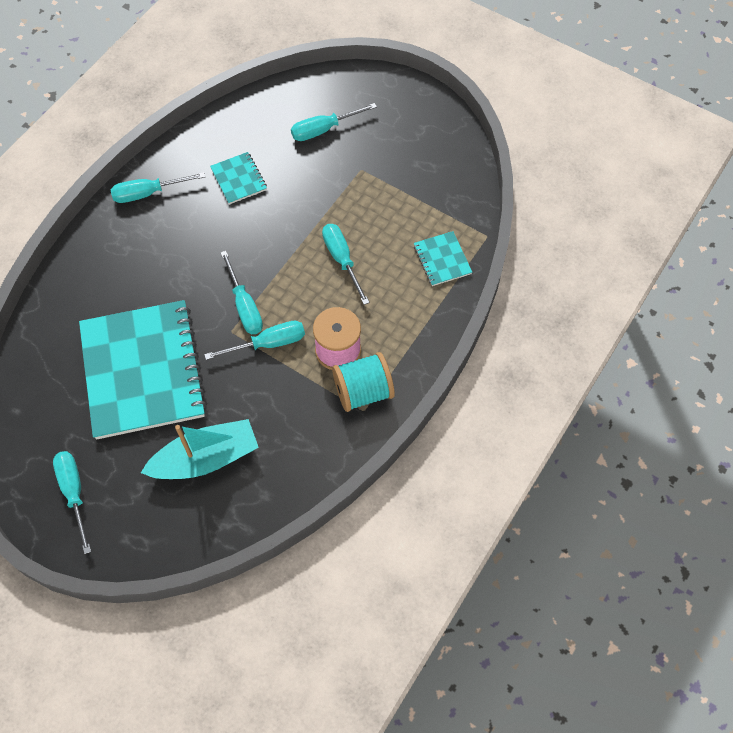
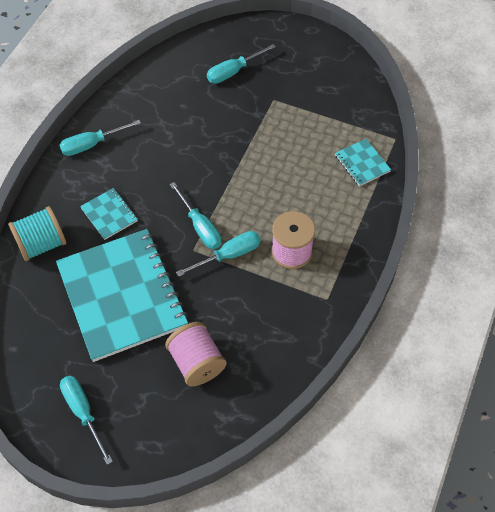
camera: 10 degrees left, 5 degrees down
turquoise boat [141,419,259,479] -> pink spool [165,322,227,386]
turquoise notebook [210,152,267,204] -> turquoise notebook moved to [80,188,138,240]
turquoise screwdriver [322,224,370,305] -> none
turquoise spool [332,352,395,412] -> turquoise spool moved to [8,206,66,261]

